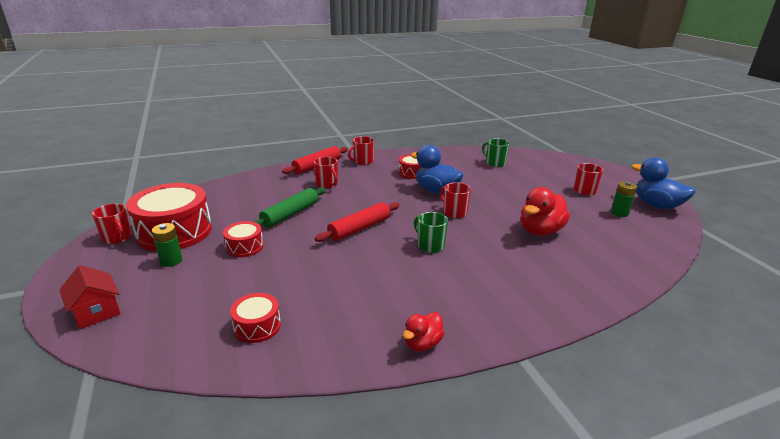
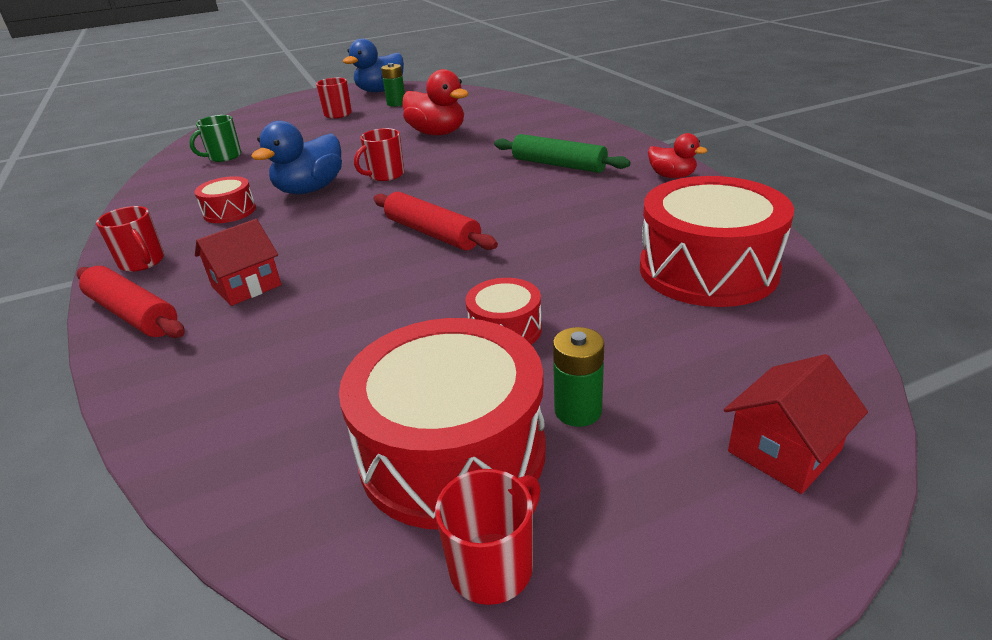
camera: 90 degrees left, 5 degrees up
red drum [230,293,281,343] -> red drum [640,176,794,307], size x2.03
green rolling pin [252,187,326,228] -> green rolling pin moved to [494,134,630,173]
red mug [314,157,338,189] -> red house [195,219,281,306]
green mug [414,212,448,253] -> none

